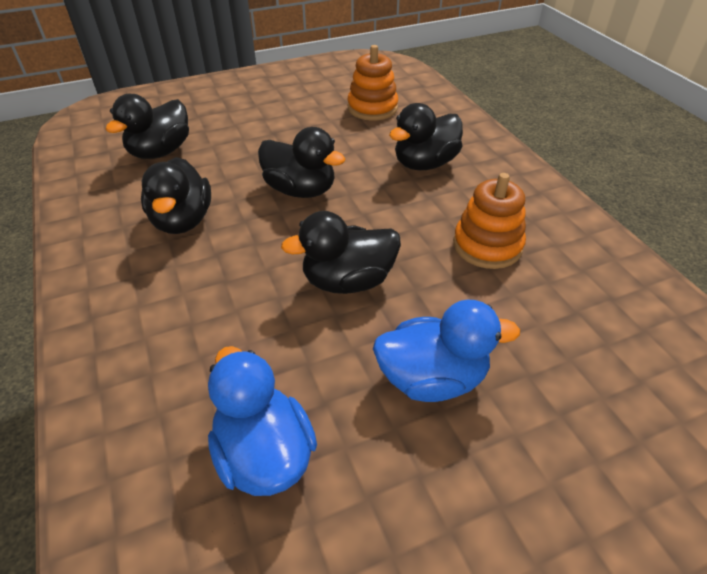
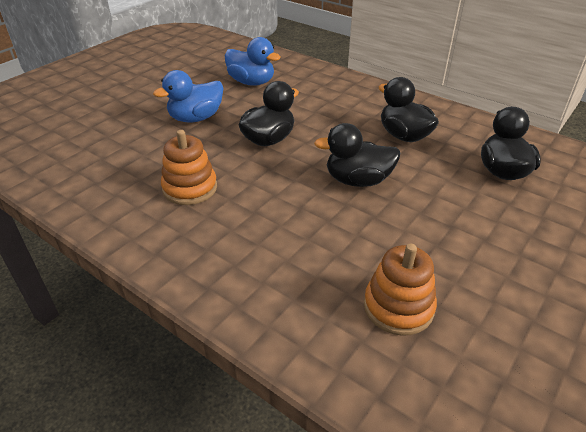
camera: 150 degrees right, 5 degrees down
black duck [389,103,463,170] -> none

